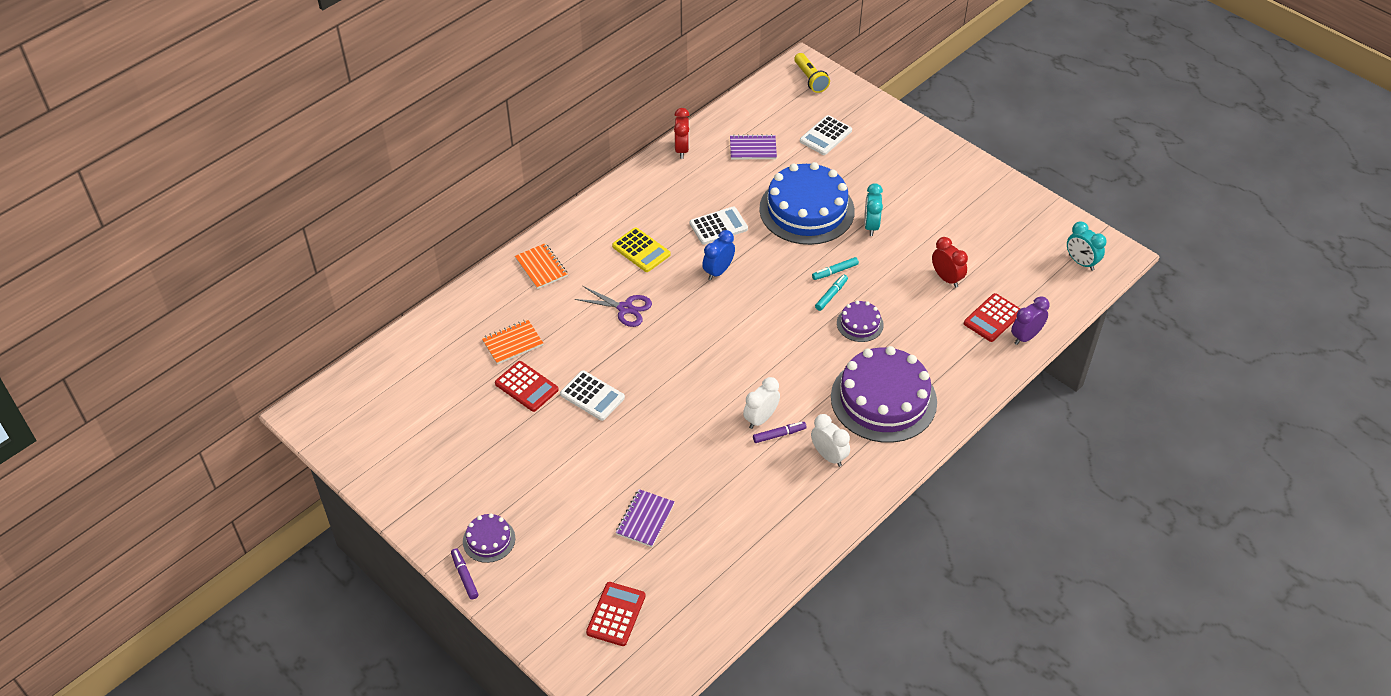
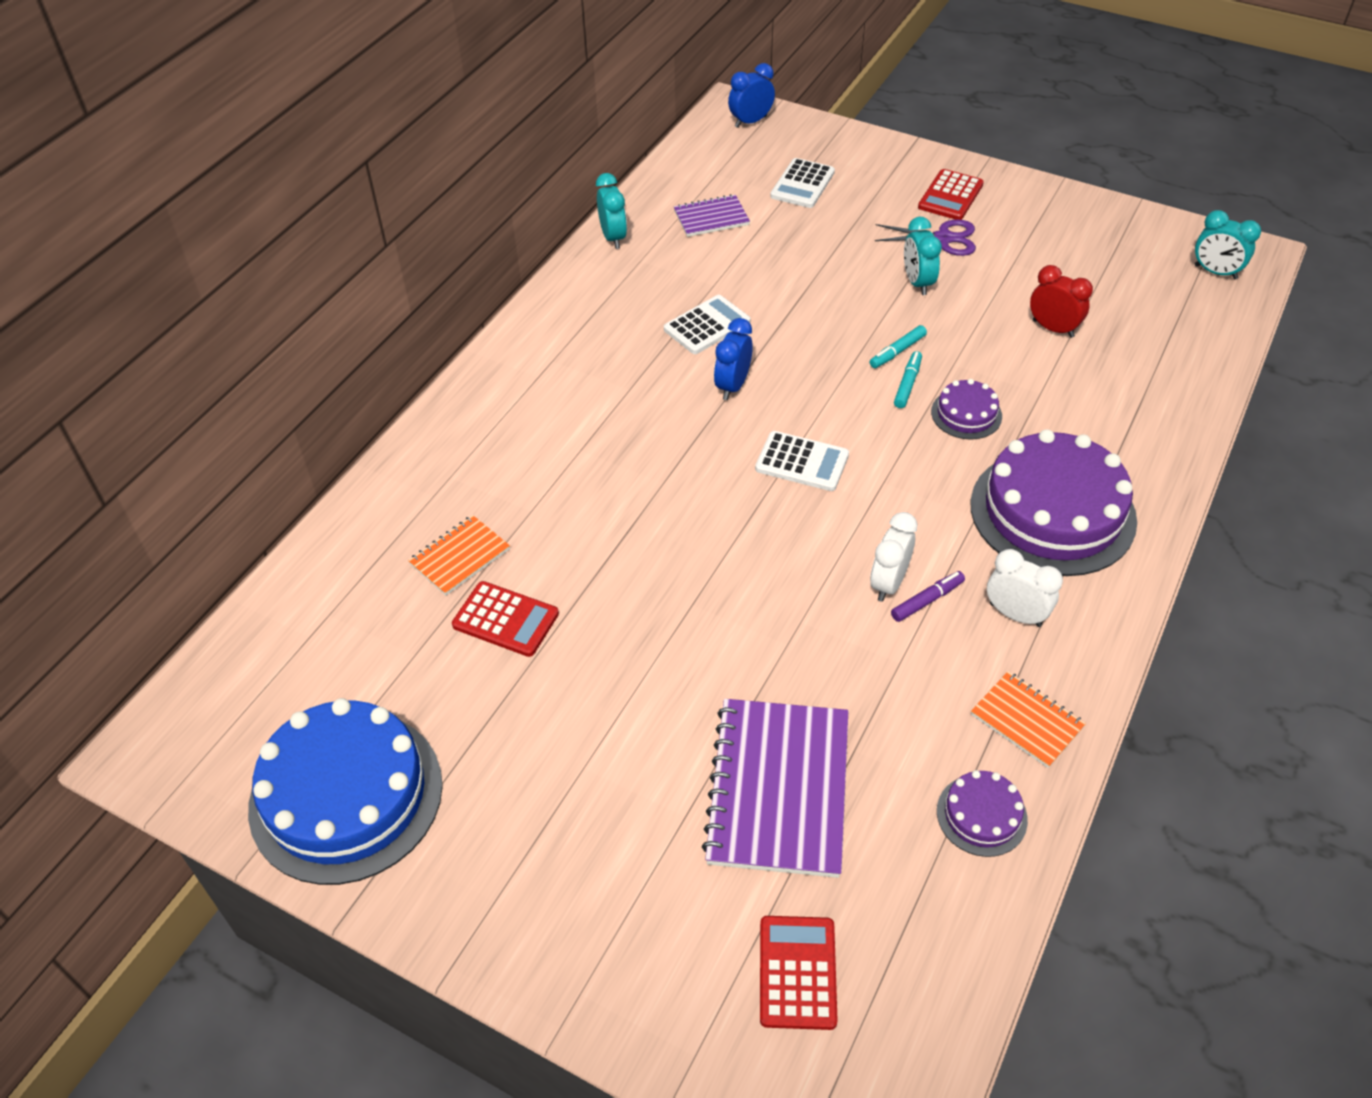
camera: 15 degrees left, 0 degrees up
purple marker [451,548,479,600] -> none
purple cake [463,513,515,563] -> purple cake moved to [937,770,1028,857]
orange notebook [515,243,568,289] -> orange notebook moved to [971,671,1086,768]
white calculator [560,370,625,421] -> white calculator moved to [755,431,849,491]
purple scissors [575,286,652,327] -> purple scissors moved to [875,219,976,256]
yellow calculator [612,227,671,272] -> none
purple notebook [616,489,675,547] -> purple notebook [702,699,848,878], size x1.91
red clock [674,108,690,159] -> turquoise clock [596,173,627,249]
blue cake [759,162,855,245] -> blue cake moved to [248,698,443,885]
yellow flashlight [794,53,830,93] -> blue clock [728,63,775,128]
red calculator [964,293,1021,342] -> red calculator moved to [918,169,984,220]
purple clock [1011,297,1050,345] -> none

